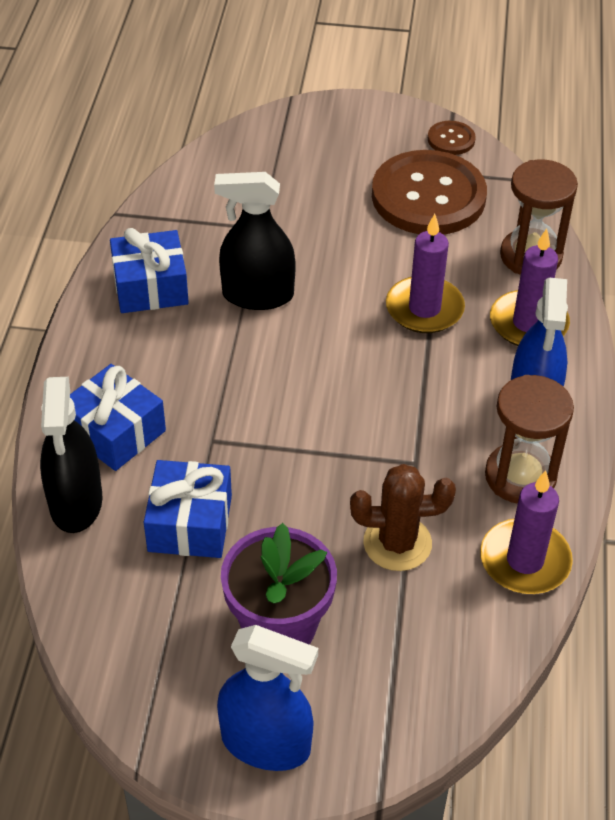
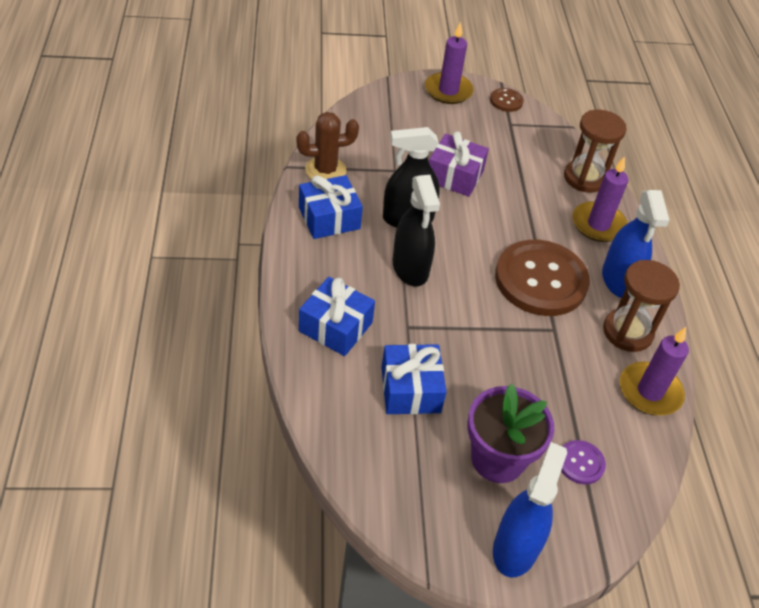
camera: 15 degrees left, 0 degrees up
black spray bottle [40,377,102,533] -> black spray bottle moved to [393,175,440,286]
blue spray bottle [217,625,318,771] -> blue spray bottle turned 75 degrees counterclockwise [493,442,567,577]
brown cactus [350,464,456,571] -> brown cactus moved to [296,112,359,179]
brown button [372,150,487,235] -> brown button moved to [495,240,590,316]
purple candle [386,214,465,333] -> purple candle moved to [425,22,474,104]
none -> purple gift [429,132,489,197]
none -> purple button [561,440,606,484]

